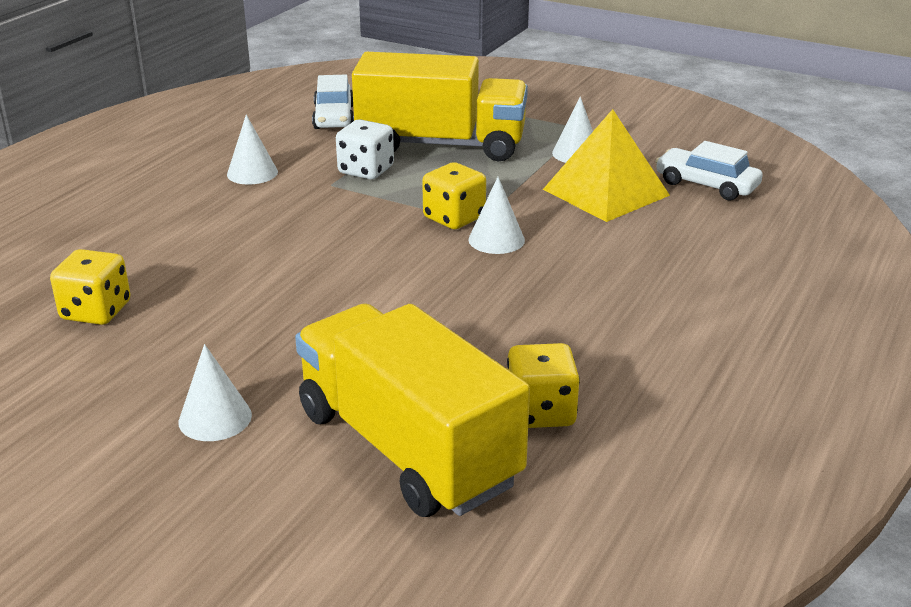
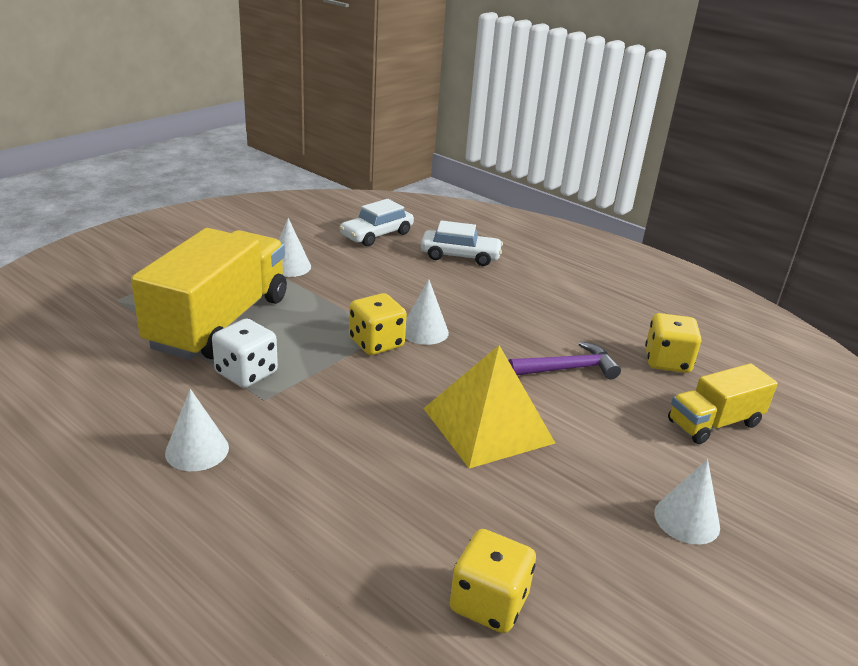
camera: 80 degrees left, 0 degrees up
yellow truck [295,303,530,517] -> yellow truck [668,363,778,444], size x0.53
white car [312,75,354,129] -> white car moved to [421,220,503,266]
yellow pyramid [543,109,670,222] -> yellow pyramid moved to [423,345,555,468]
none -> purple hammer [508,341,621,379]

